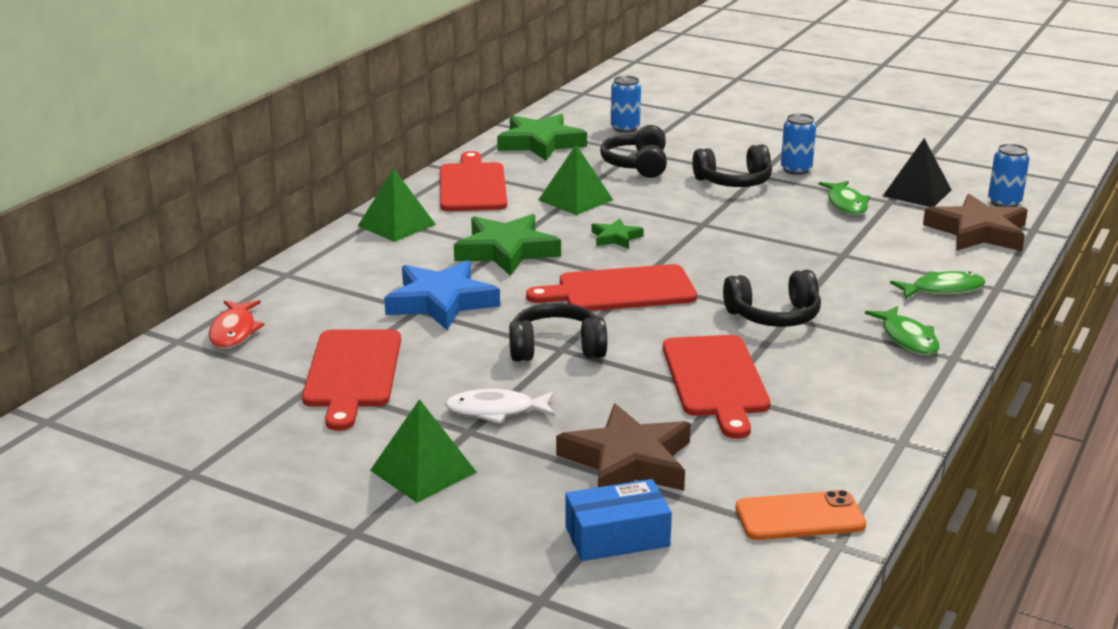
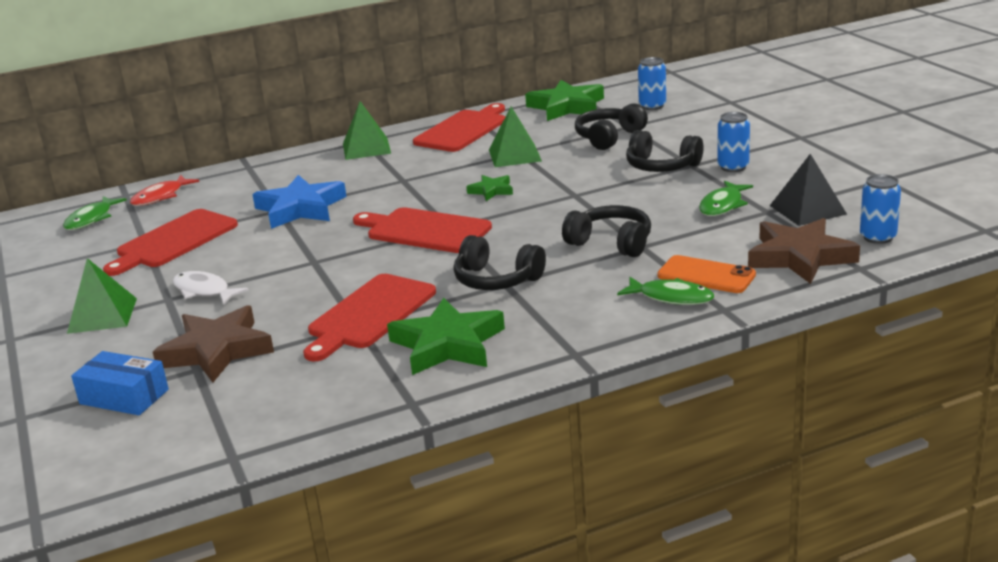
camera: 40 degrees right, 0 degrees up
green star [454,214,561,276] -> green star moved to [387,298,505,375]
black headphones [509,303,607,362] -> black headphones moved to [562,205,651,257]
orange phone [736,490,866,540] -> orange phone moved to [657,255,756,293]
green fish [865,306,939,355] -> green fish moved to [63,196,127,230]

